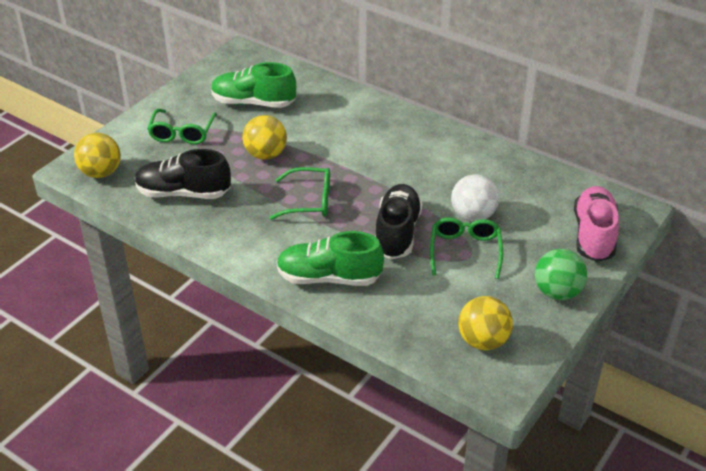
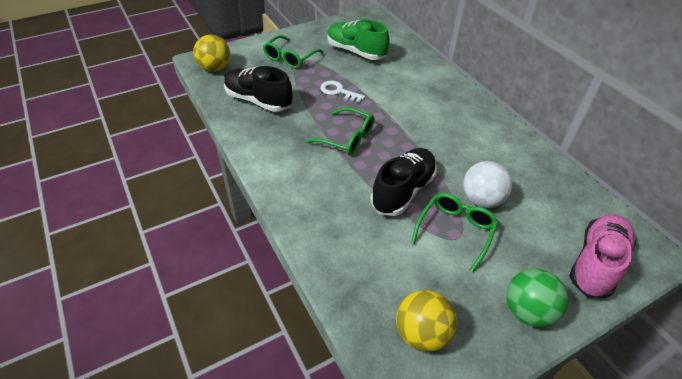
camera: 25 degrees right, 5 degrees up
yellow ball [242,115,287,160] -> white key [320,81,365,103]
green shoe [276,231,384,286] -> none

